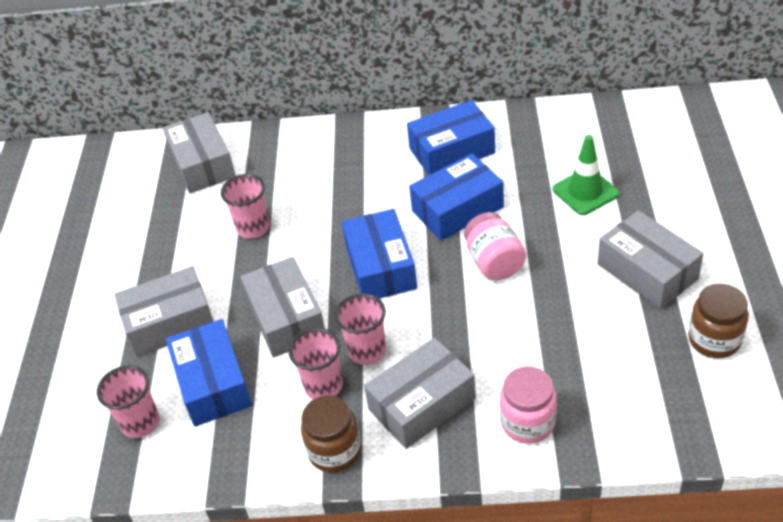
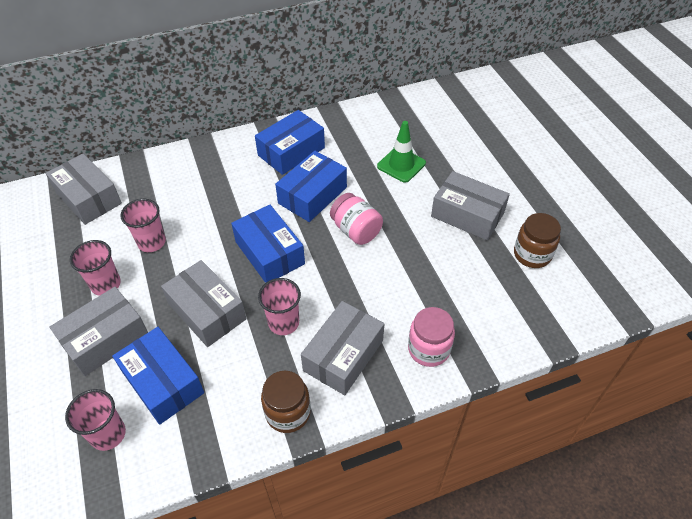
camera: 25 degrees left, 5 degrees up
pink cup [289,328,343,399] -> pink cup moved to [70,240,121,296]

